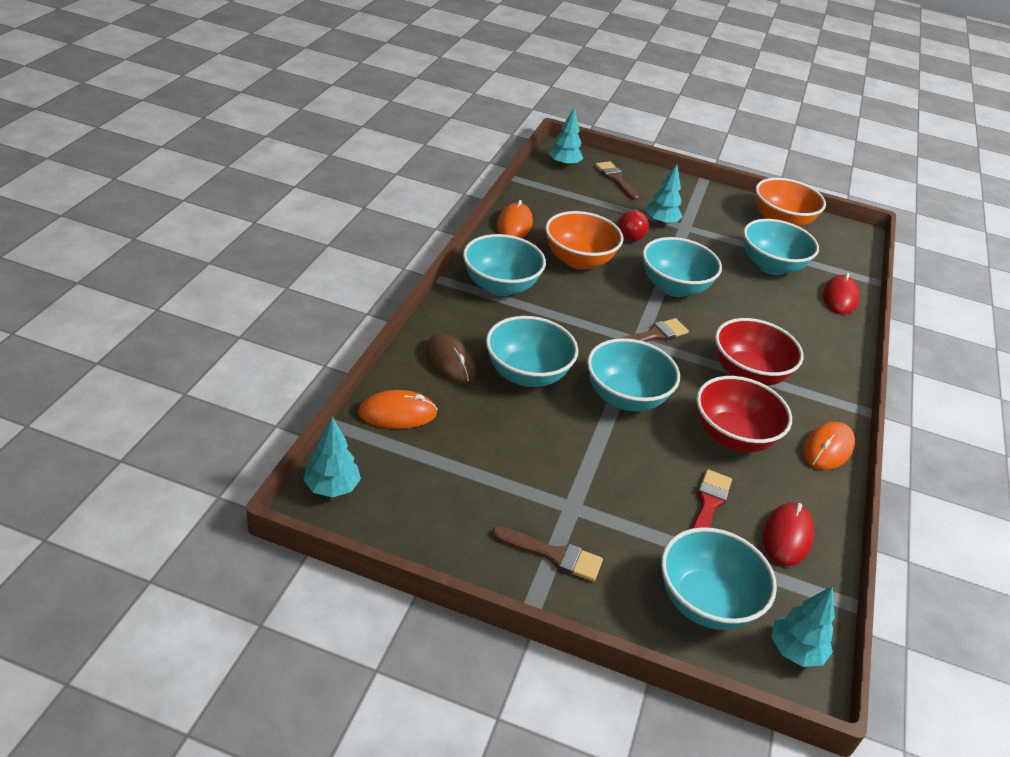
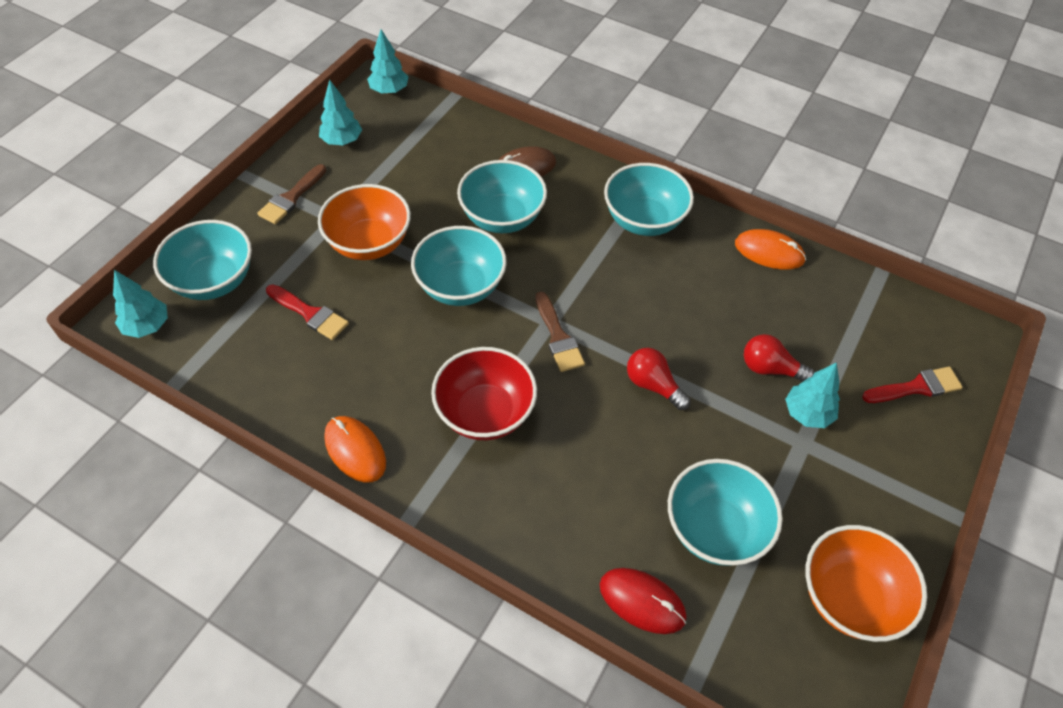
camera: 105 degrees right, 15 degrees up
orange mouse [358,390,438,429] -> none
orange bowl [545,211,623,269] -> orange bowl moved to [318,184,411,260]
turquoise tree [548,107,583,167] -> turquoise tree moved to [319,80,362,145]
brown brush [595,161,639,201] -> red brush [862,367,963,403]
turquoise bowl [643,237,722,297] -> red light bulb [627,348,691,410]
red bowl [696,376,792,452] -> none
red mouse [763,502,814,566] -> none

